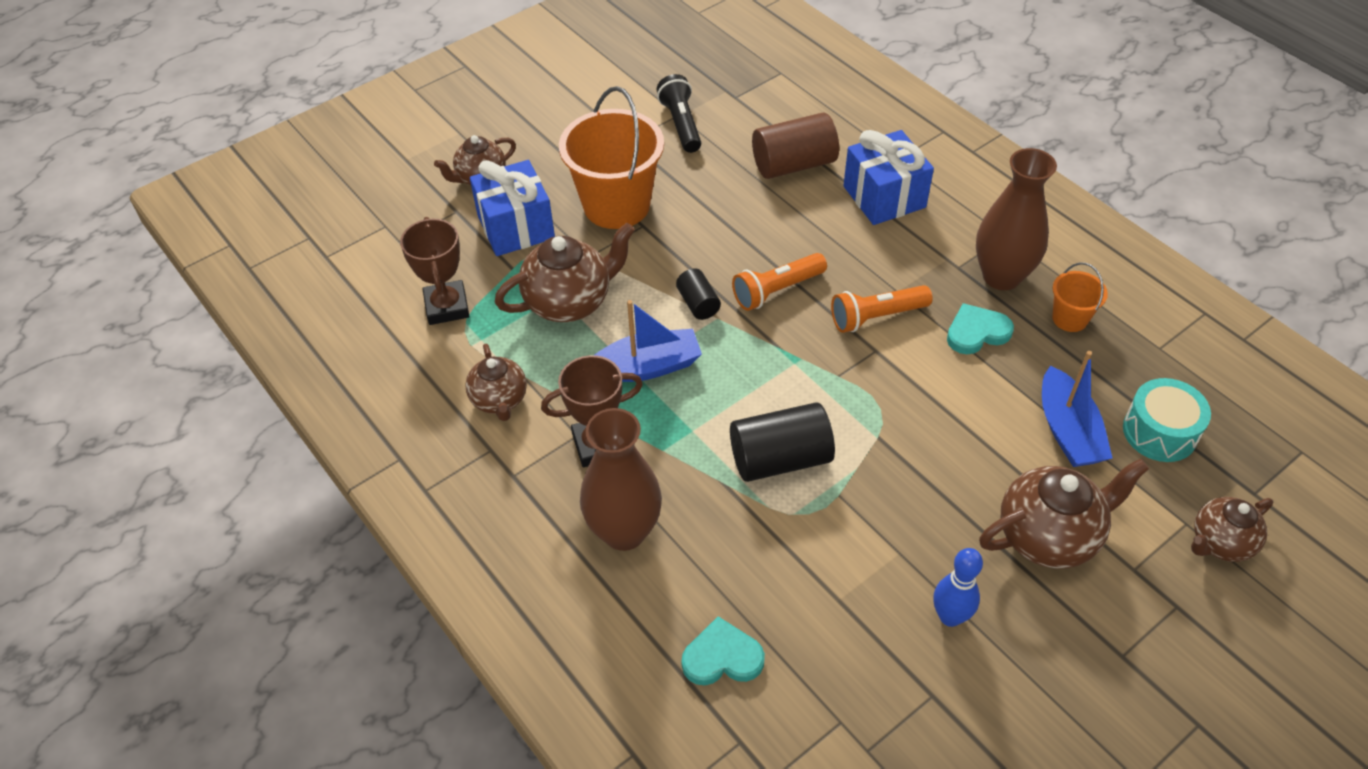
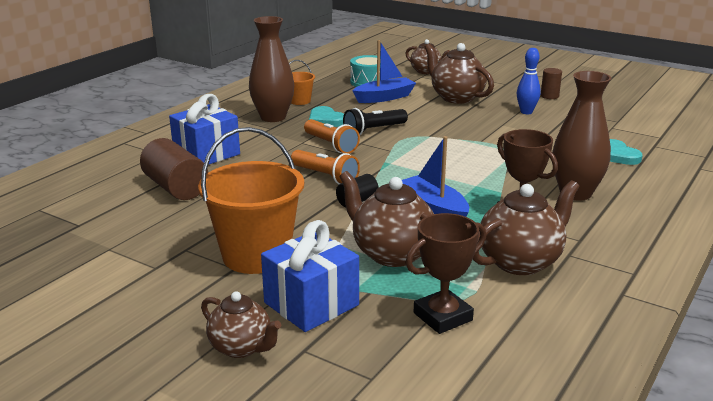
camera: 110 degrees left, 25 degrees down
brown teapot [465,344,527,421] -> brown teapot [473,180,579,275], size x1.57
black flashlight [656,74,701,153] -> black flashlight moved to [343,108,408,135]
black cylinder [730,402,835,482] -> none
none -> brown cylinder [541,68,562,99]

